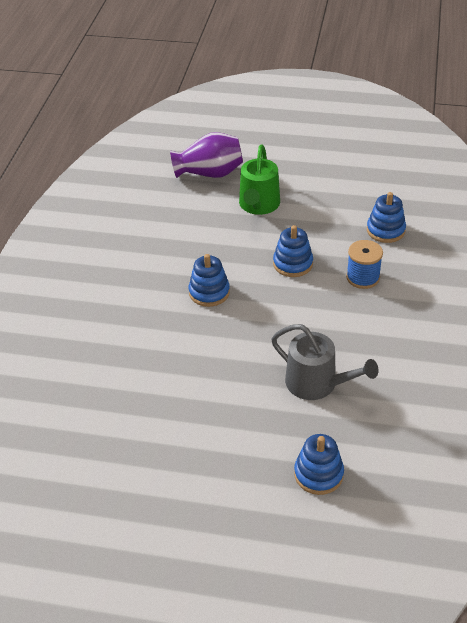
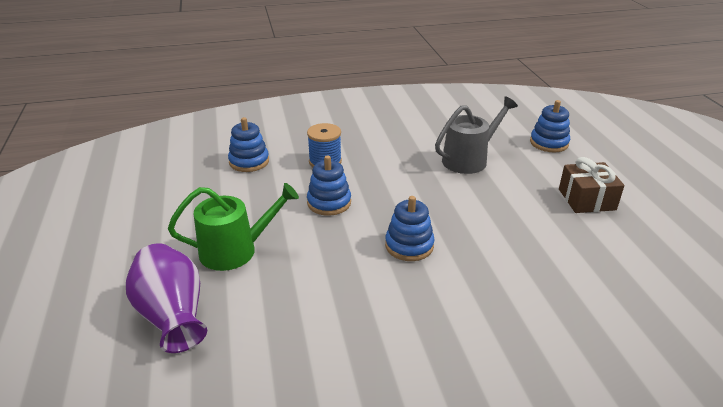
camera: 115 degrees left, 10 degrees down
grey watering can [271,324,379,400] -> grey watering can turned 45 degrees clockwise [435,96,518,174]
none -> brown gift [559,157,624,213]

